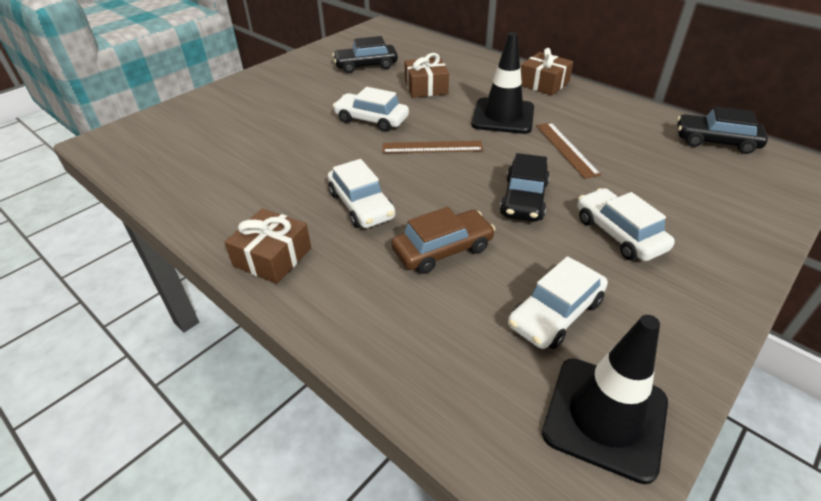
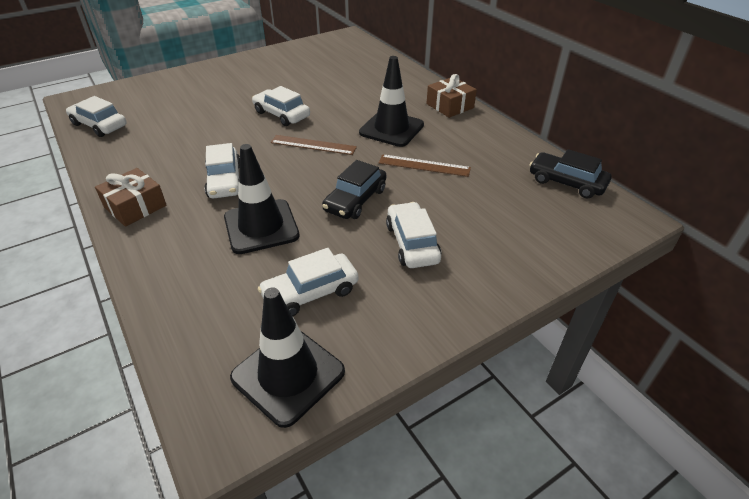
camera: 15 degrees right, 0 degrees up
black car [333,36,398,73] -> none
brown car [391,207,495,274] -> black traffic cone [224,144,300,254]
brown gift [405,53,449,98] -> none
brown ruler [536,122,601,179] -> brown ruler turned 75 degrees counterclockwise [379,154,471,177]
none -> white car [66,96,127,137]

